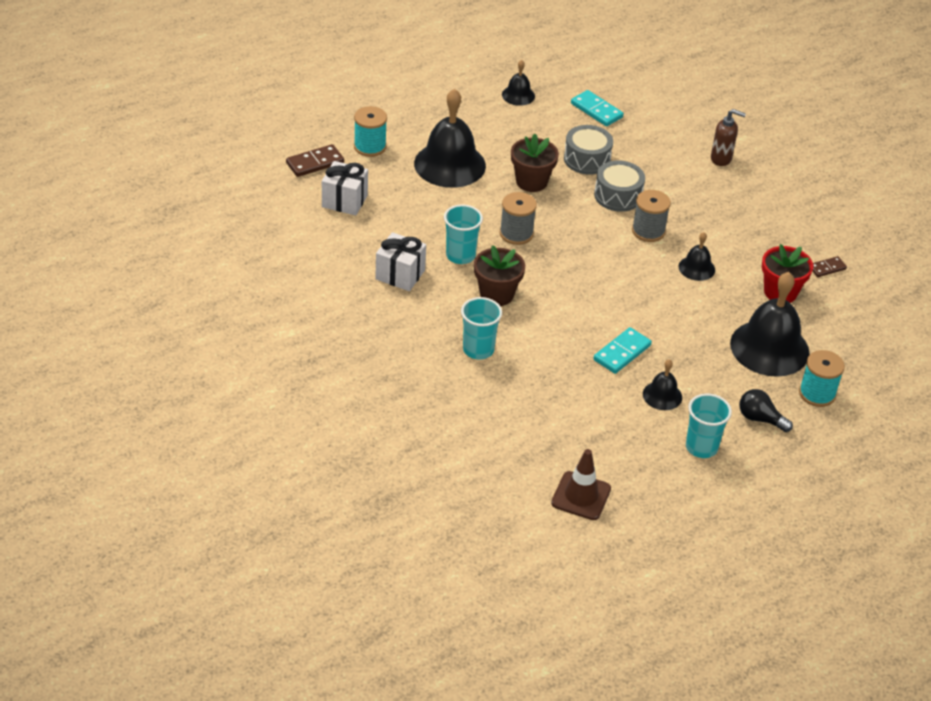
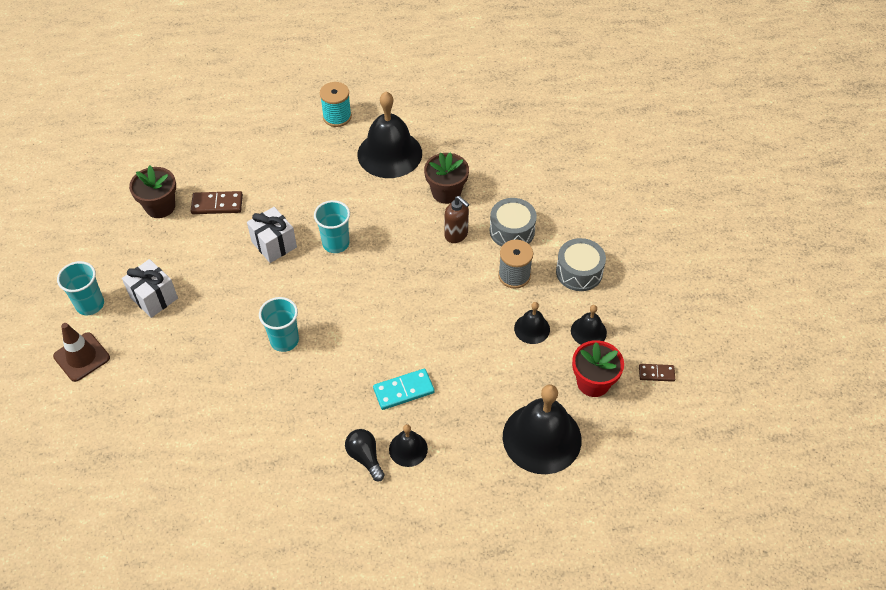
camera: 30 degrees right, 10 degrees up
brown domino [286,144,344,177] -> brown domino moved to [191,191,243,214]
white gift [322,161,368,216] -> white gift moved to [122,259,178,318]
brown flower pot [474,245,525,306] -> brown flower pot moved to [129,166,176,218]
grey spool [500,192,537,245] -> none
black bell [502,60,535,106] -> black bell moved to [571,305,607,345]
brown traffic cone [551,449,611,520] -> brown traffic cone moved to [53,323,110,382]
grey drum [564,125,613,175] -> grey drum moved to [556,238,606,291]
turquoise domino [571,90,624,126] -> none
turquoise cup [686,394,732,458] -> turquoise cup moved to [57,261,104,315]
brown soap dispenser [711,109,746,166] -> brown soap dispenser moved to [445,196,469,243]
black light bulb [739,389,793,432] -> black light bulb moved to [345,429,385,481]
turquoise spool [799,350,845,407] -> none

